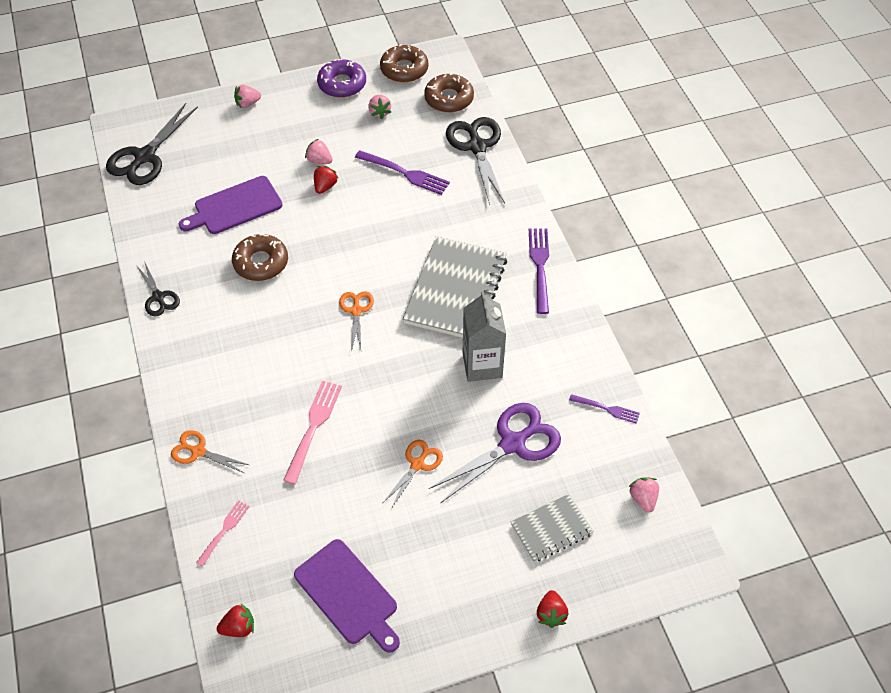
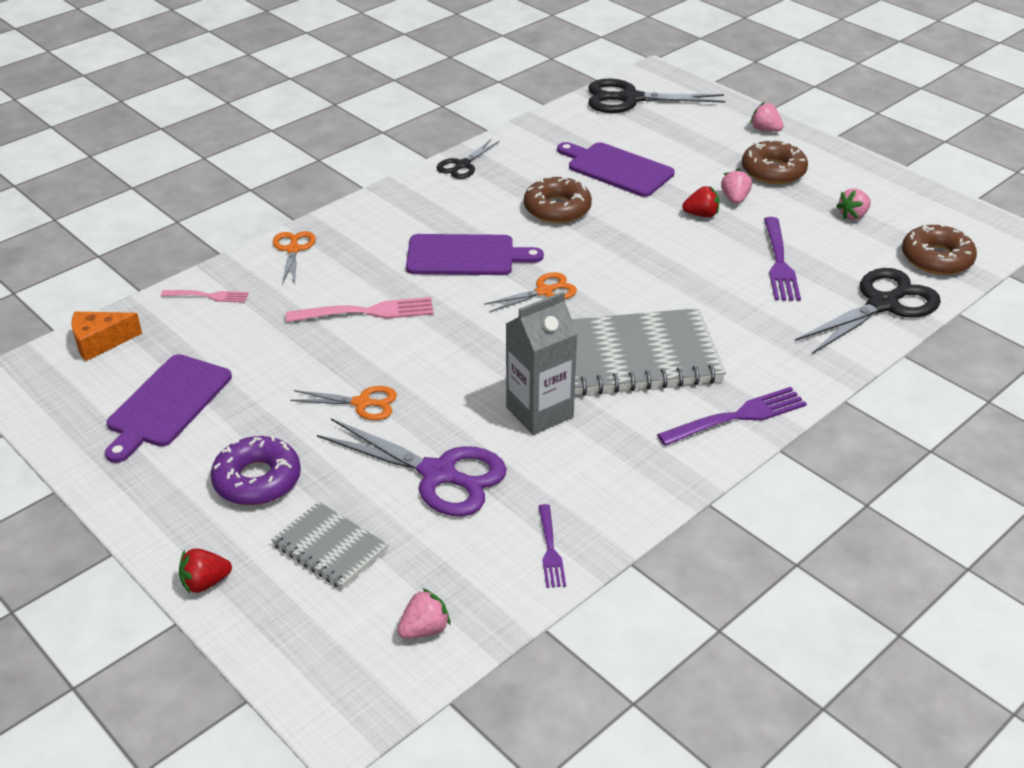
camera: 65 degrees right, 15 degrees down
red strawberry [217,603,254,637] -> orange cheese [71,312,142,361]
purple donut [317,59,366,98] -> purple donut moved to [211,436,301,505]
brown donut [380,44,428,83] -> brown donut moved to [742,139,808,184]
none -> purple cutting board [406,234,544,275]

